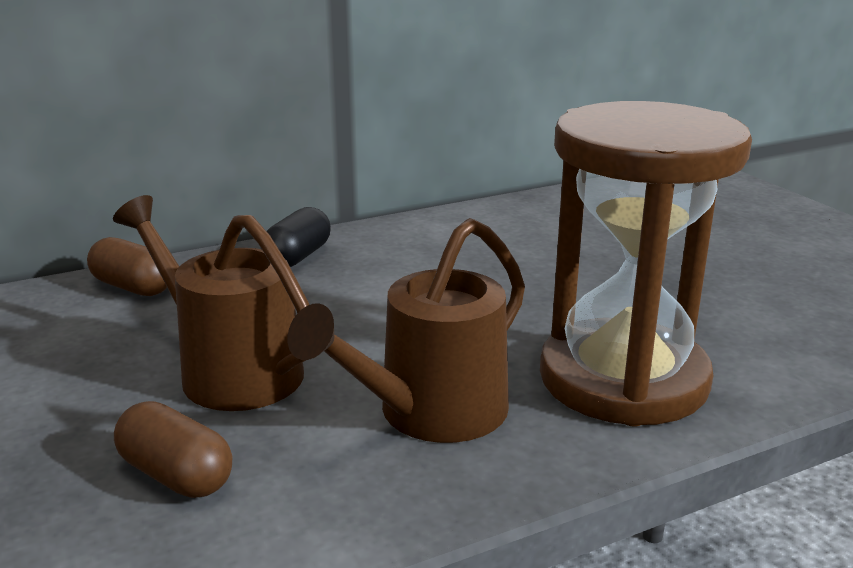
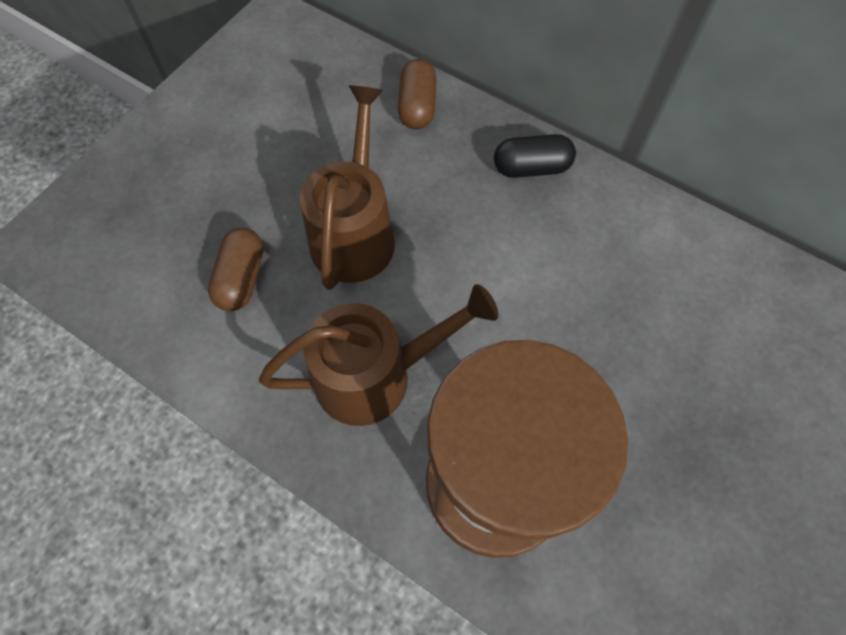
camera: 60 degrees right, 40 degrees up
brown watering can [288,218,525,443] -> brown watering can turned 150 degrees clockwise [259,284,498,426]

